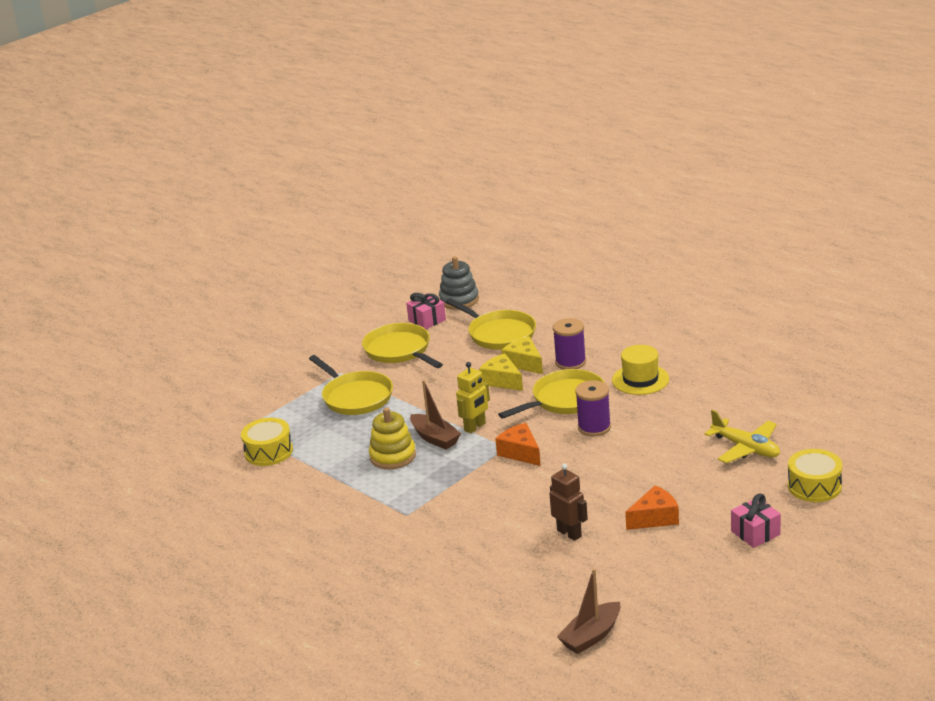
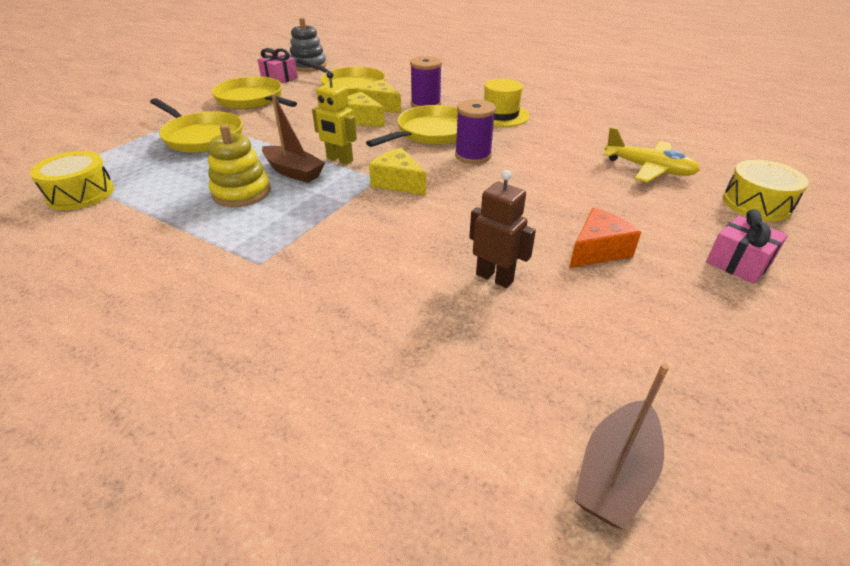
camera: 15 degrees left, 10 degrees up
yellow robot [456,362,490,434] -> yellow robot turned 90 degrees clockwise [312,71,357,164]
orange cheese [495,423,541,466] -> yellow cheese [369,148,426,196]

